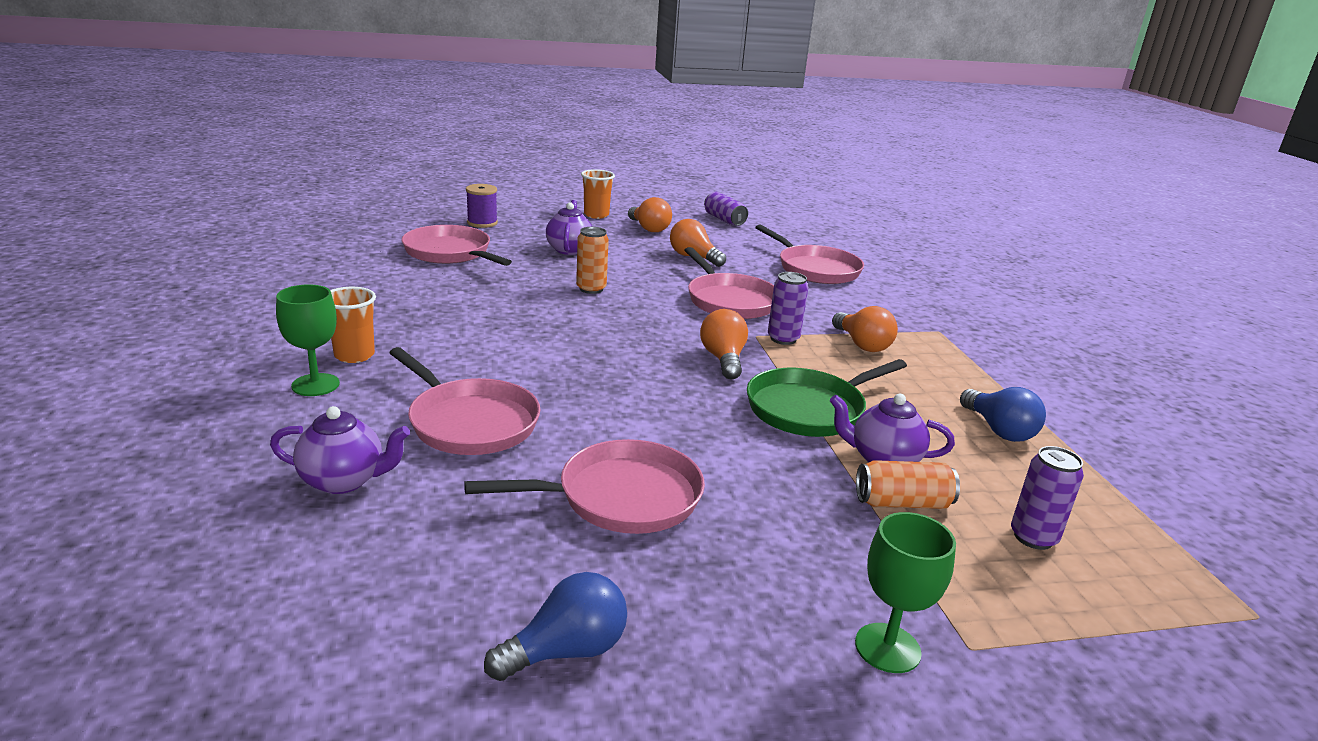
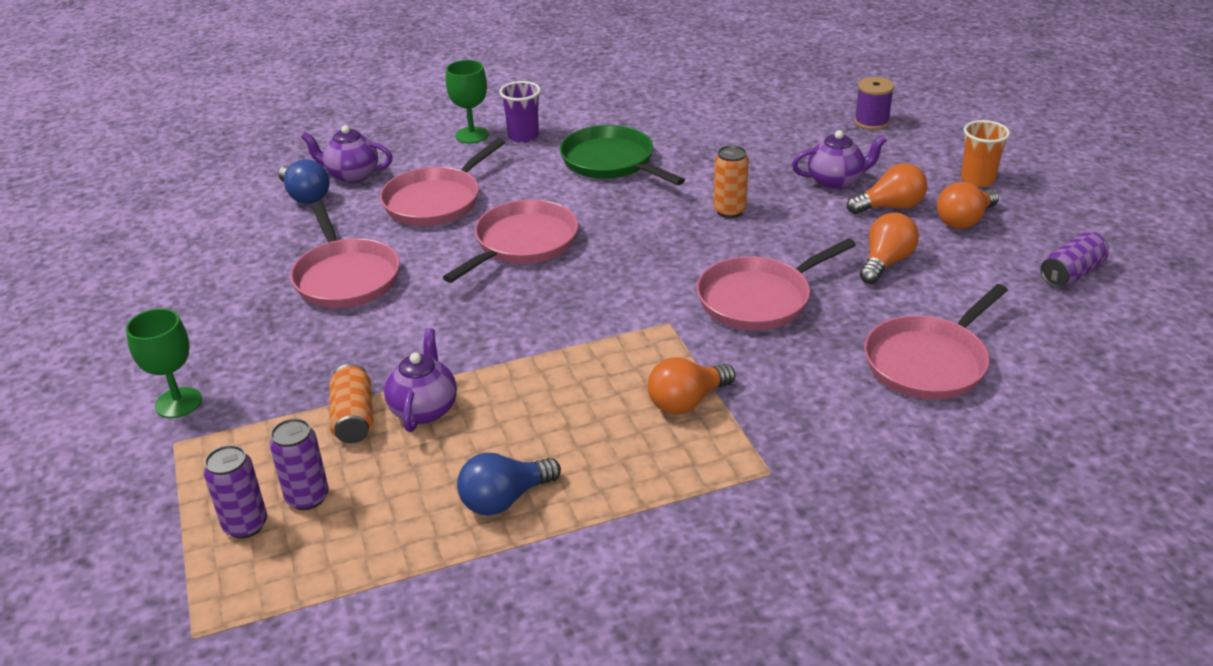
camera: 85 degrees right, 10 degrees up
purple teapot [270,406,410,494] -> purple teapot turned 105 degrees clockwise [301,125,393,183]
orange cup [330,287,376,363] -> purple cup [499,81,541,143]
pink pan [401,225,512,266] -> pink pan moved to [443,200,578,283]
blue light bulb [484,572,627,681] -> blue light bulb moved to [278,159,330,204]
orange light bulb [700,309,748,379] -> orange light bulb moved to [847,163,927,214]
green pan [747,359,907,437] -> green pan moved to [560,125,685,185]
purple can [768,272,808,345] -> purple can moved to [204,445,267,539]

